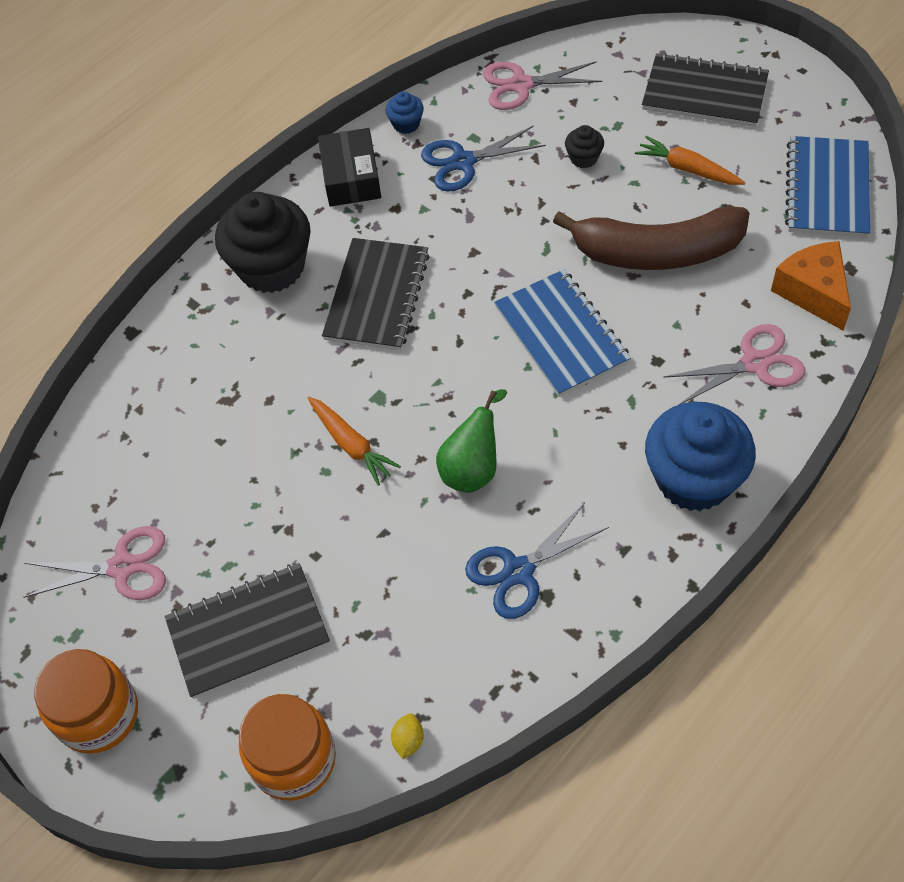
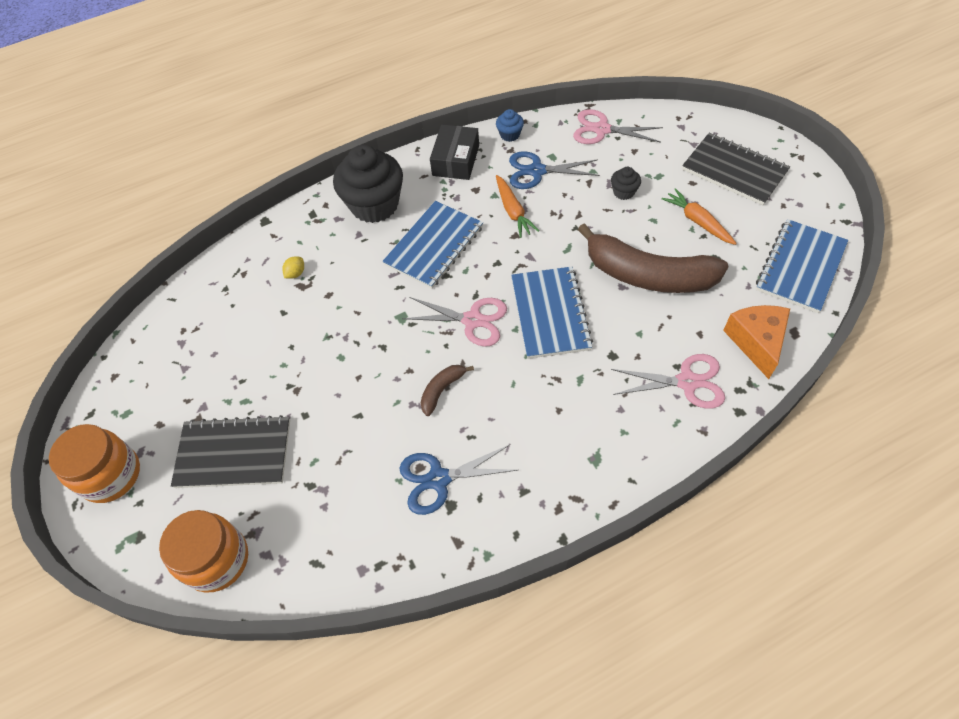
camera: 20 degrees right, 0 degrees up
pink scissors [23,526,166,600] -> pink scissors moved to [402,297,507,347]
orange carrot [308,397,401,486] -> orange carrot moved to [496,175,539,238]
black notebook [322,238,430,351] -> blue notebook [382,201,483,289]
yellow lemon [391,713,424,759] -> yellow lemon moved to [282,256,304,279]
green pear [436,389,507,493] -> brown banana [420,365,474,416]
blue cupcake [645,402,756,511] -> none

